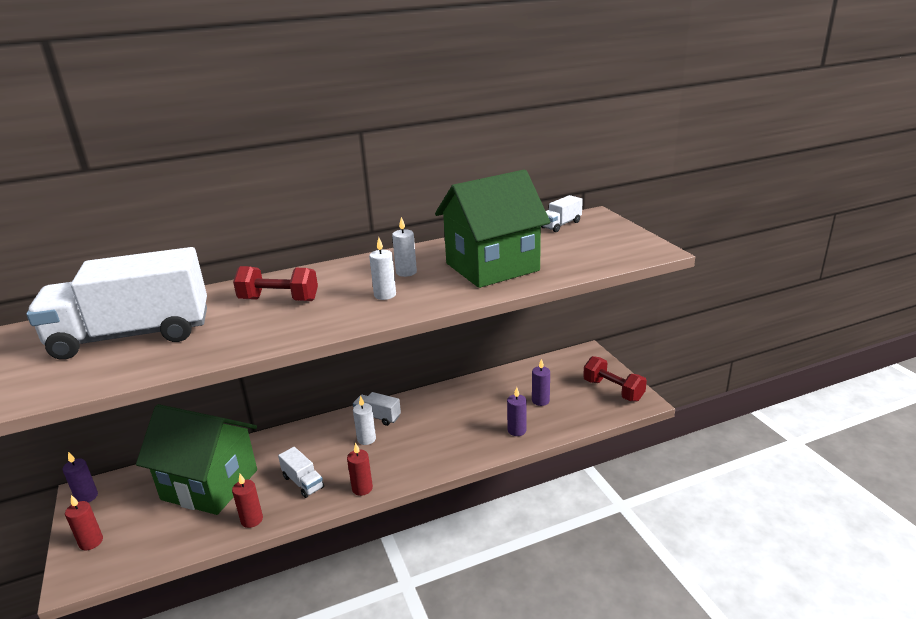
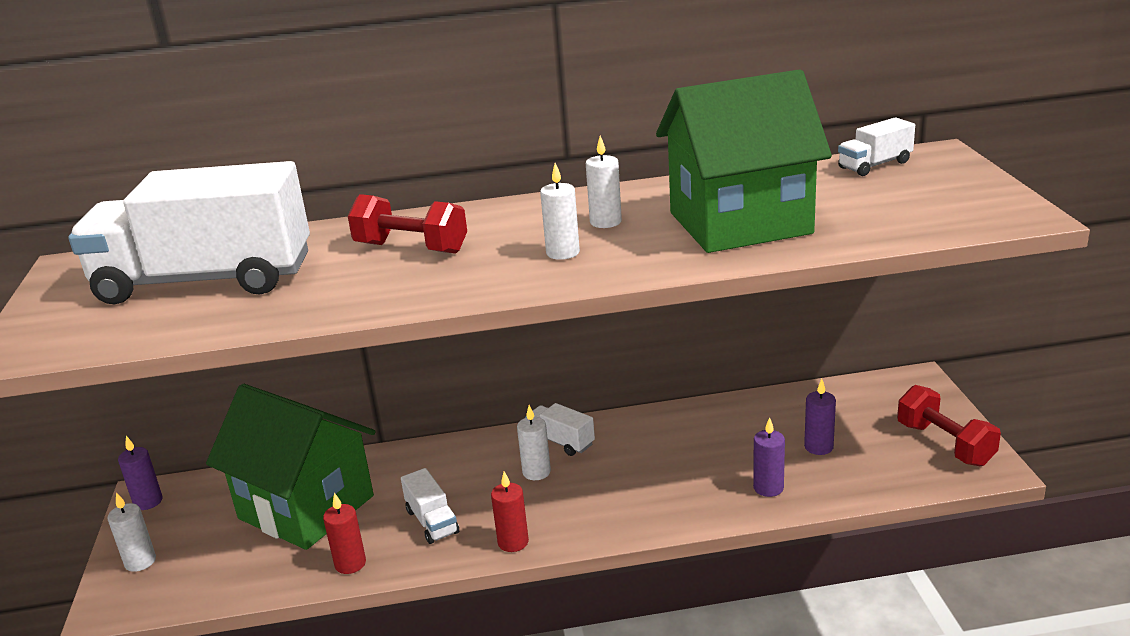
camera: 15 degrees right, 0 degrees up
red candle [65,495,103,550] -> white candle [107,492,156,572]

